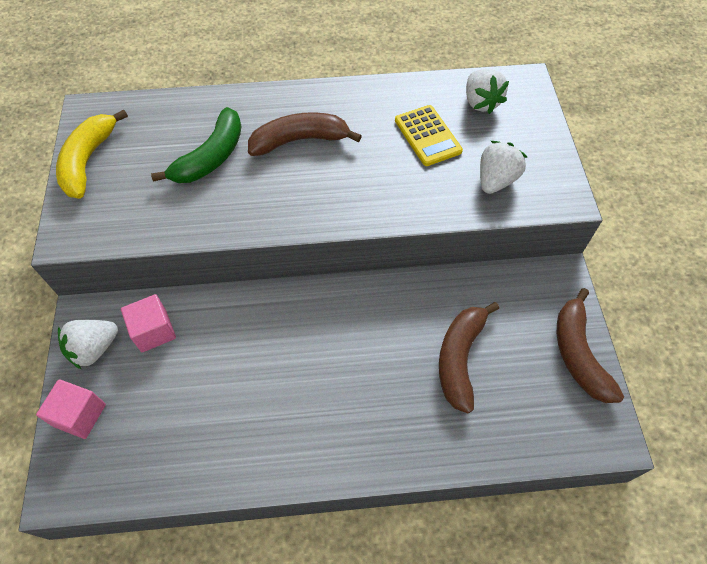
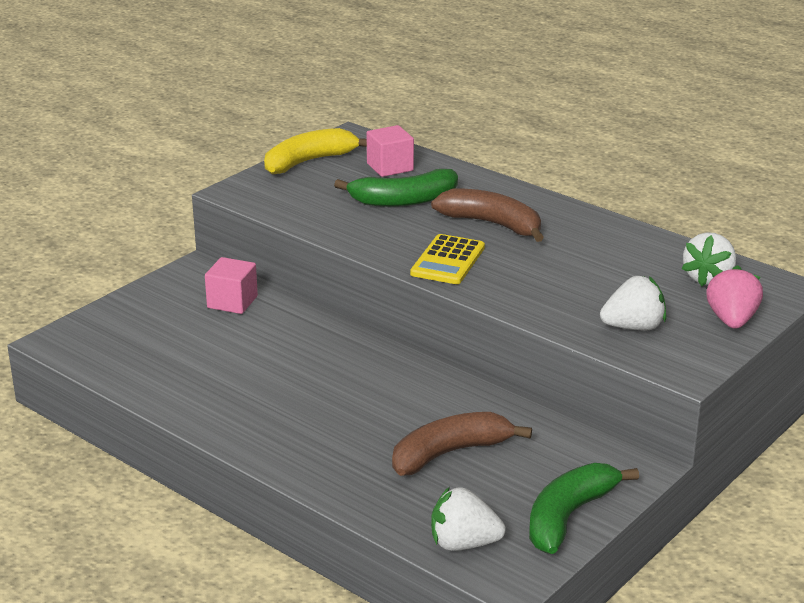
camera: 45 degrees right, 30 degrees down
pink cube [36,379,106,439] -> pink cube moved to [367,125,414,177]
white strawberry [58,320,118,370] -> white strawberry moved to [431,487,506,551]
yellow calculator [395,105,463,166] -> yellow calculator moved to [410,234,485,284]
brown banana [557,288,624,403] -> green banana [529,463,639,554]
none -> pink strawberry [706,265,763,329]

